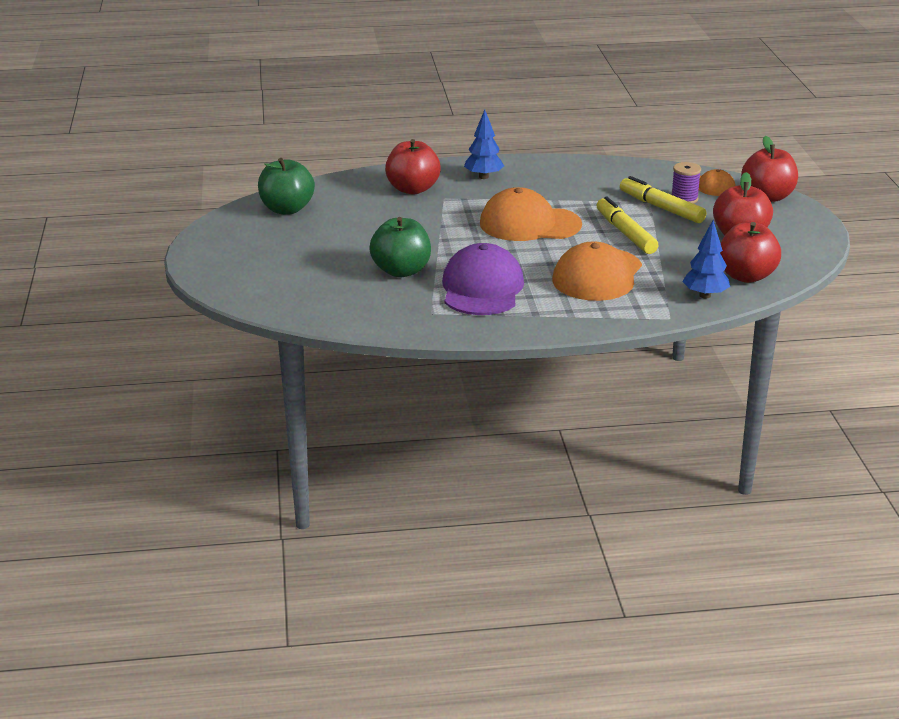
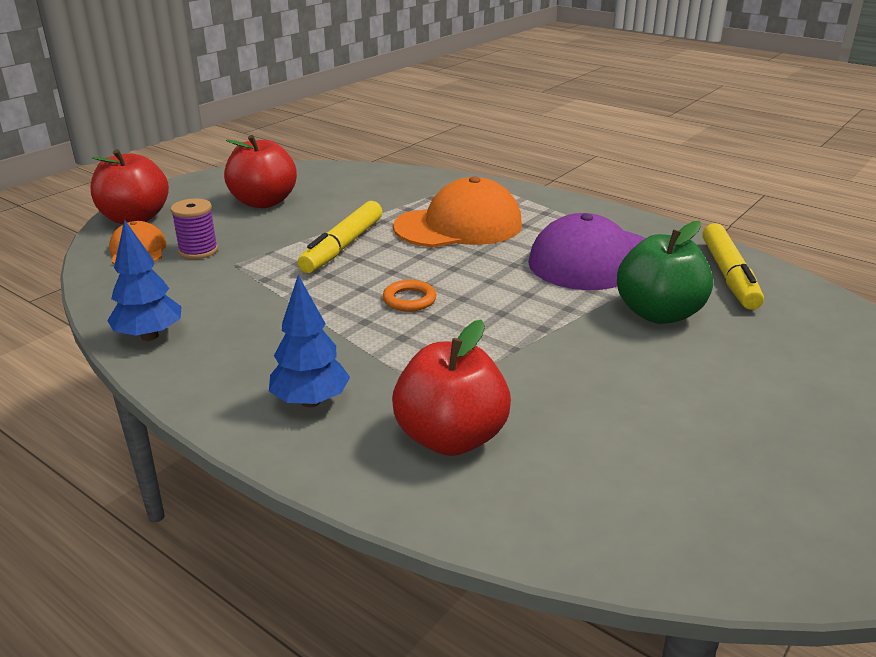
camera: 135 degrees left, 0 degrees up
green apple [258,158,315,215] -> none
orange cap [480,187,582,241] -> orange ring [383,280,436,312]
yellow marker [620,176,706,223] -> yellow marker moved to [702,223,764,310]
blue tree [682,220,730,298] -> blue tree moved to [107,219,182,341]
red apple [720,222,781,283] -> none

